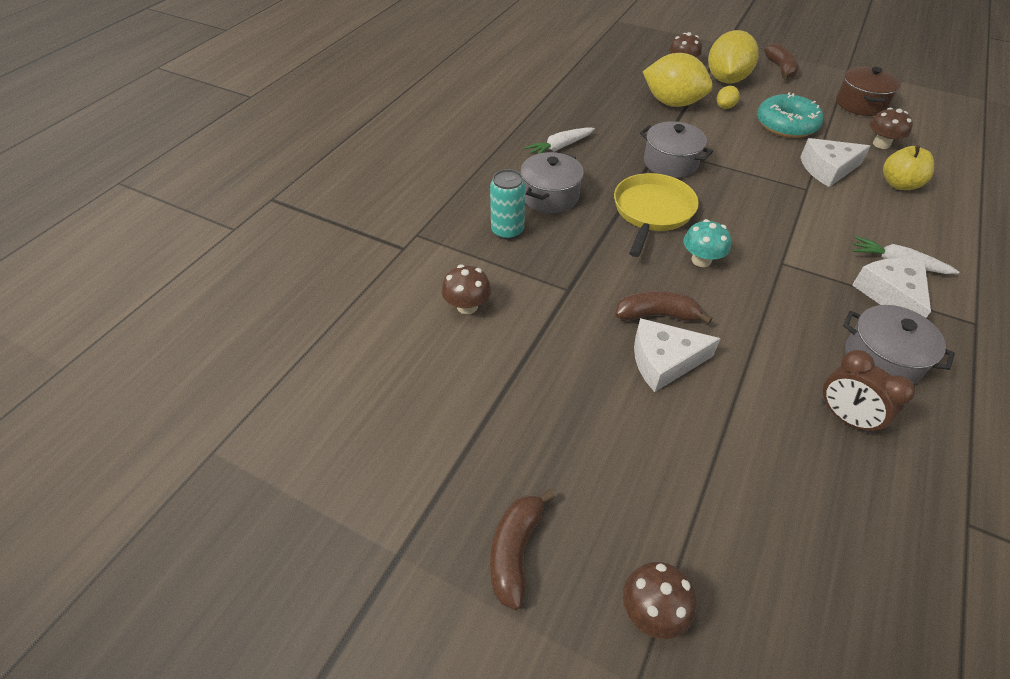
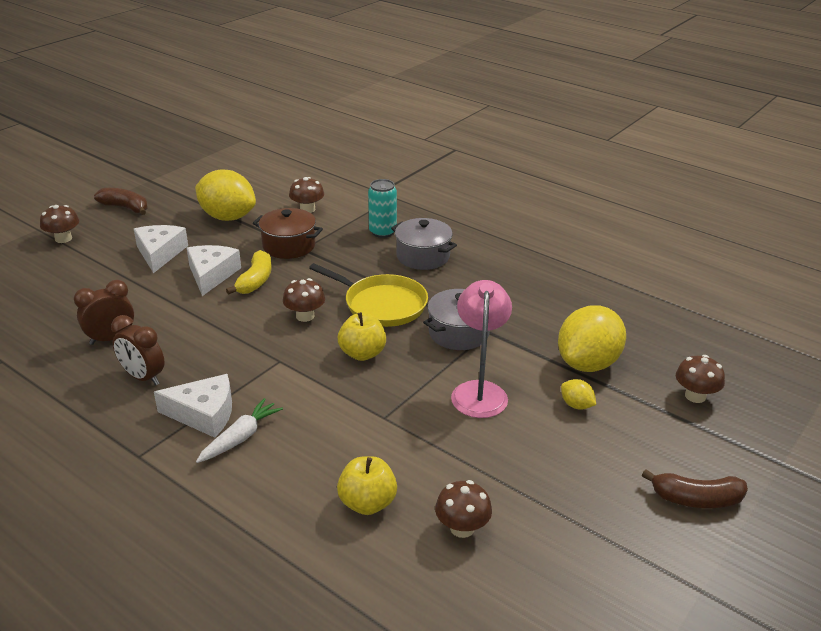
camera: 100 degrees right, 15 degrees down
white carrot [525,127,595,154] -> none
brown banana [615,291,712,324] -> yellow banana [226,250,272,294]
turquoise mushroom [683,219,731,267] -> brown mushroom [283,278,325,322]
yellow lemon [708,30,759,83] -> yellow lemon moved to [195,170,256,221]
turquoise donut [757,92,823,138] -> none
white cheese [800,138,871,187] -> white cheese moved to [134,225,188,273]
brown pot [836,66,901,116] -> brown pot moved to [253,208,323,259]
grey pot [843,305,955,385] -> brown clock [111,315,165,385]
none -> yellow apple [338,312,386,361]
none -> pink lamp [451,280,512,418]

